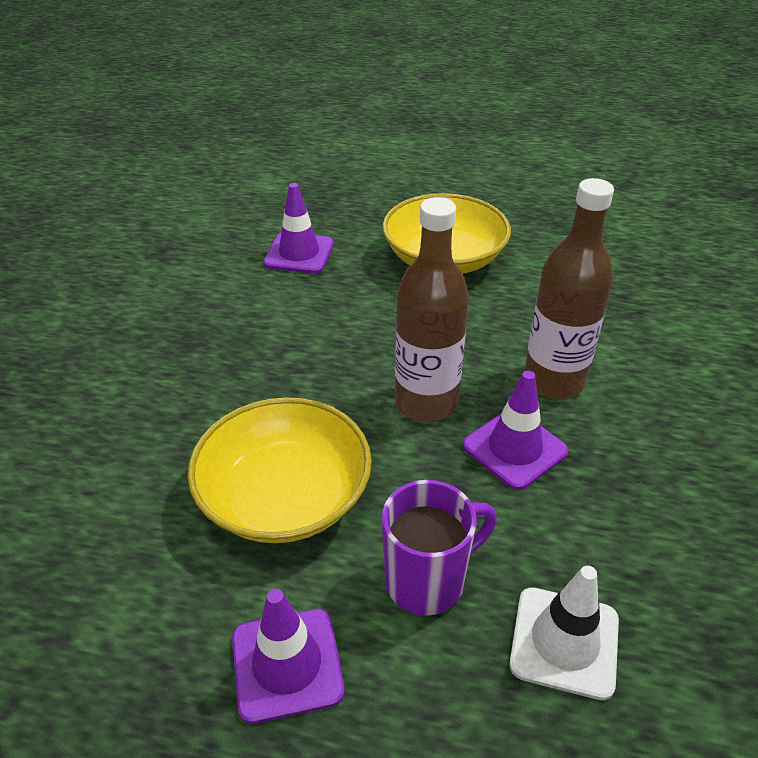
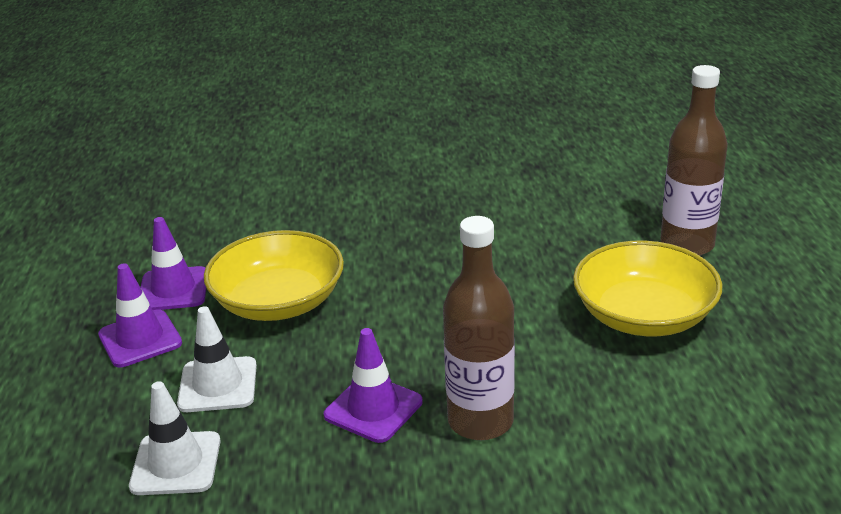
camera: 75 degrees right, 10 degrees down
purple traffic cone [263,183,334,274] -> purple traffic cone moved to [140,217,206,310]
purple mug [382,480,497,616] -> white traffic cone [177,306,257,412]
brown bottle [395,197,469,422] -> brown bottle moved to [660,65,728,256]

